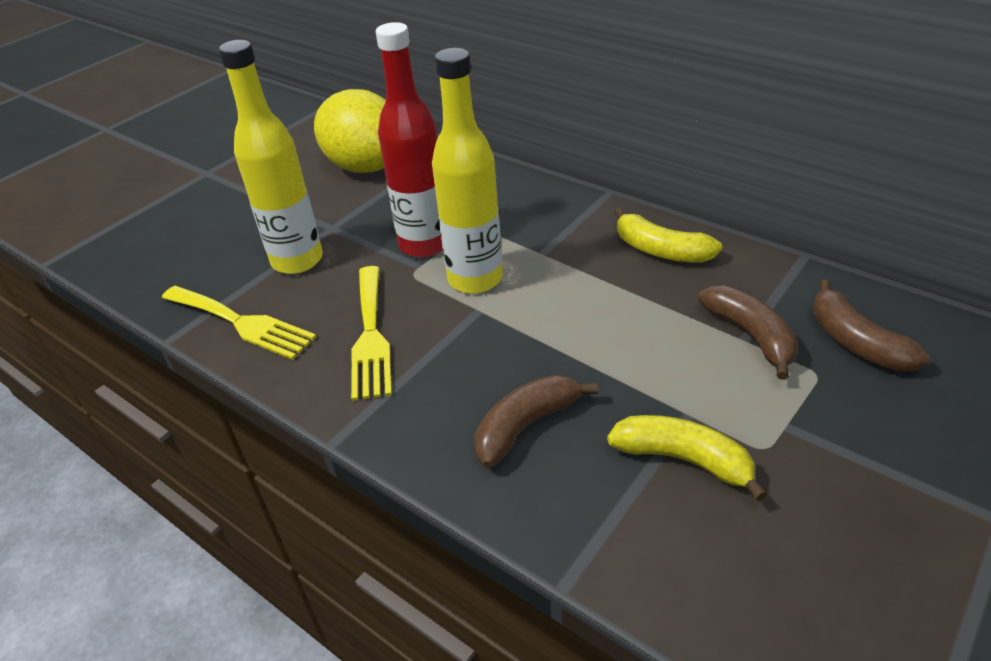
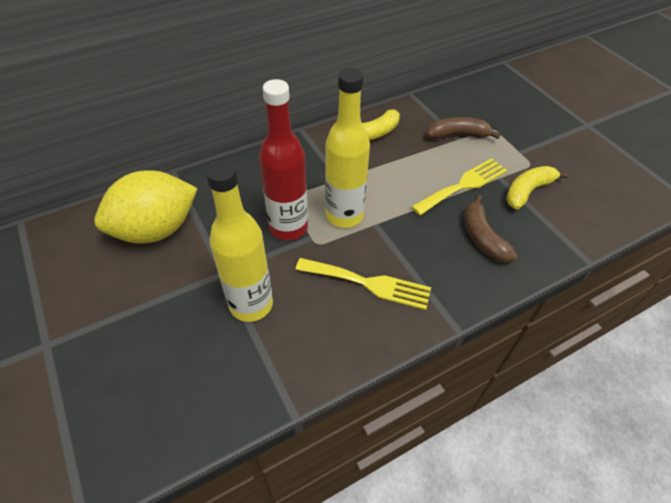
camera: 70 degrees left, 10 degrees up
yellow fork [162,286,316,360] -> yellow fork moved to [411,158,507,215]
brown banana [813,280,930,371] -> none

